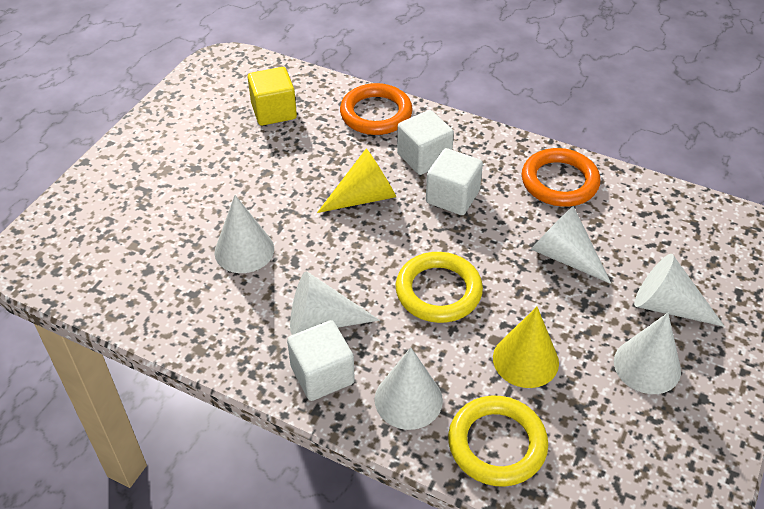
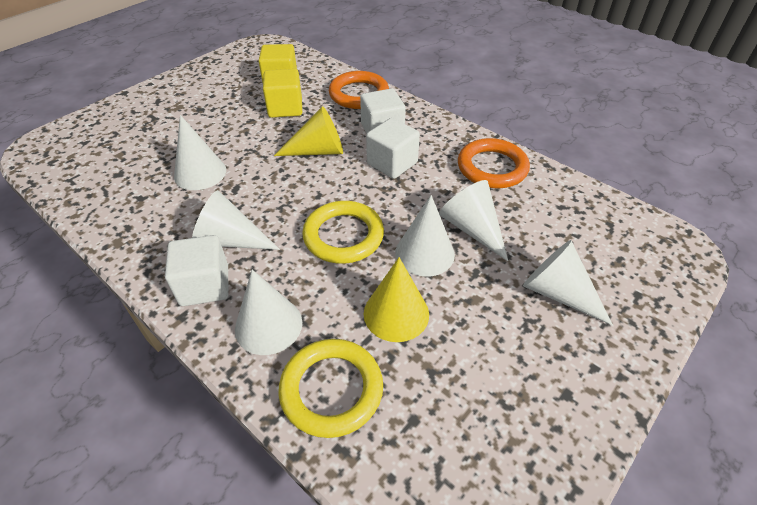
camera: 15 degrees right, 0 degrees up
white cone [614,313,681,394] -> white cone moved to [395,195,455,277]
none -> yellow cube [263,69,302,118]

